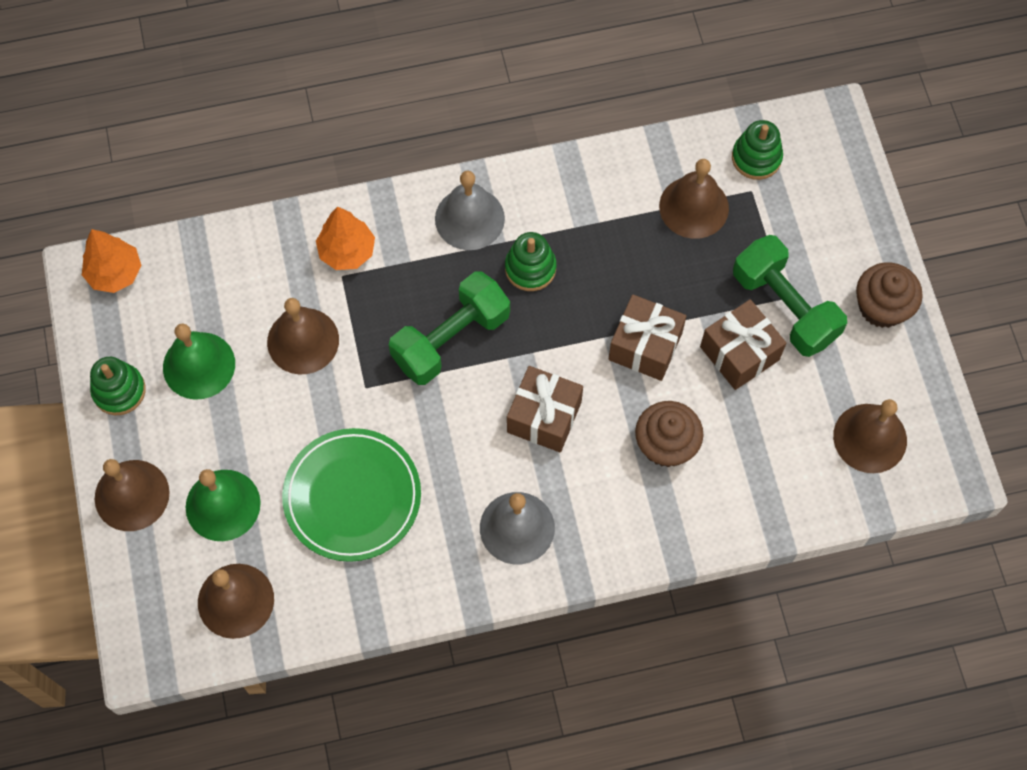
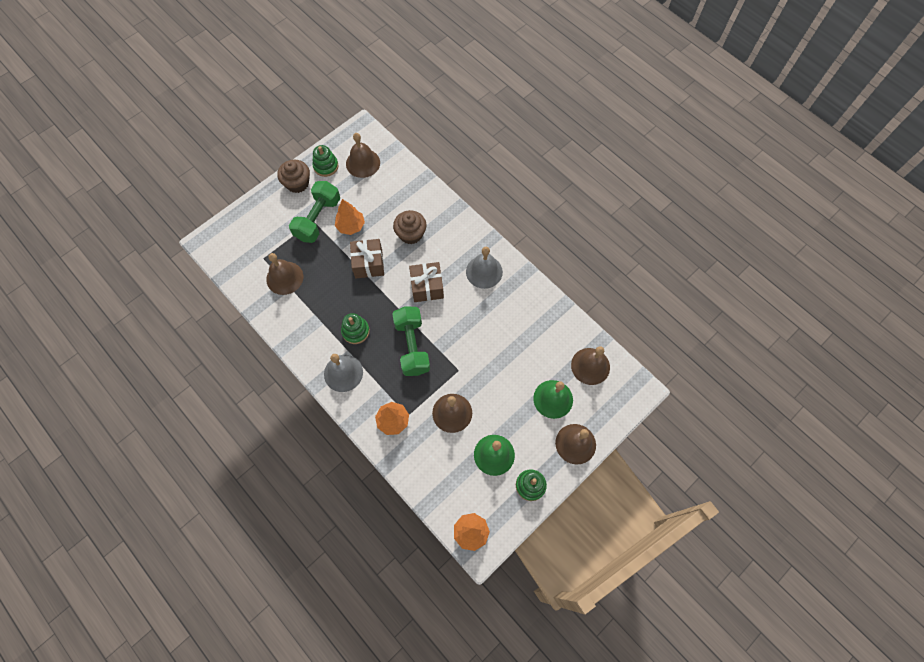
camera: 120 degrees left, 0 degrees up
green plate [282,428,421,562] -> none
green dumbbell [389,271,510,385] -> green dumbbell turned 60 degrees clockwise [392,306,430,376]
brown gift [700,299,786,390] -> orange tree [335,199,365,235]
green stacking toy [732,120,783,180] -> green stacking toy moved to [312,145,338,177]

